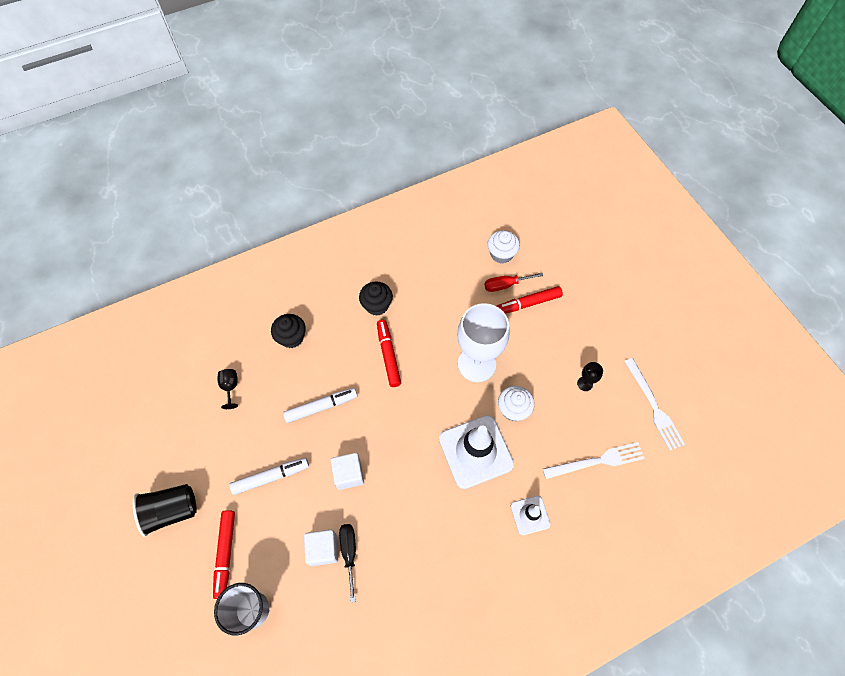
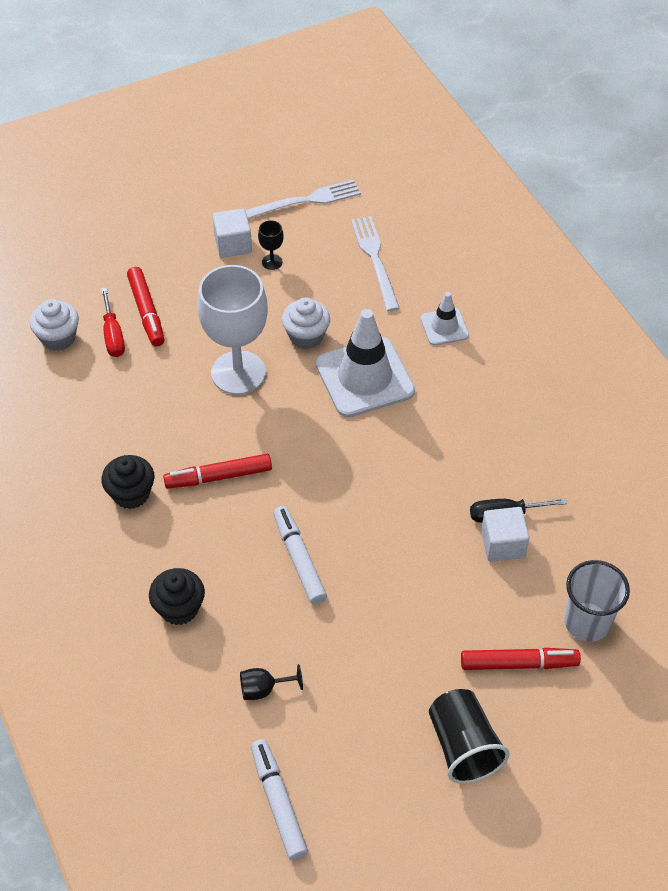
camera: 90 degrees left, 10 degrees down
white marker [230,458,309,495] -> white marker moved to [251,739,308,860]
white cube [330,453,364,490] -> white cube moved to [212,208,252,258]

